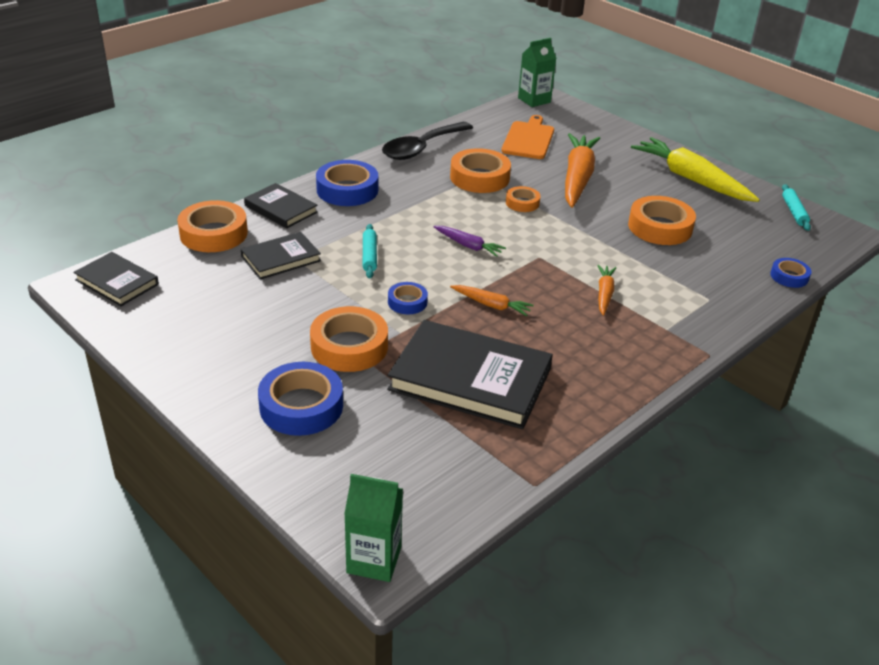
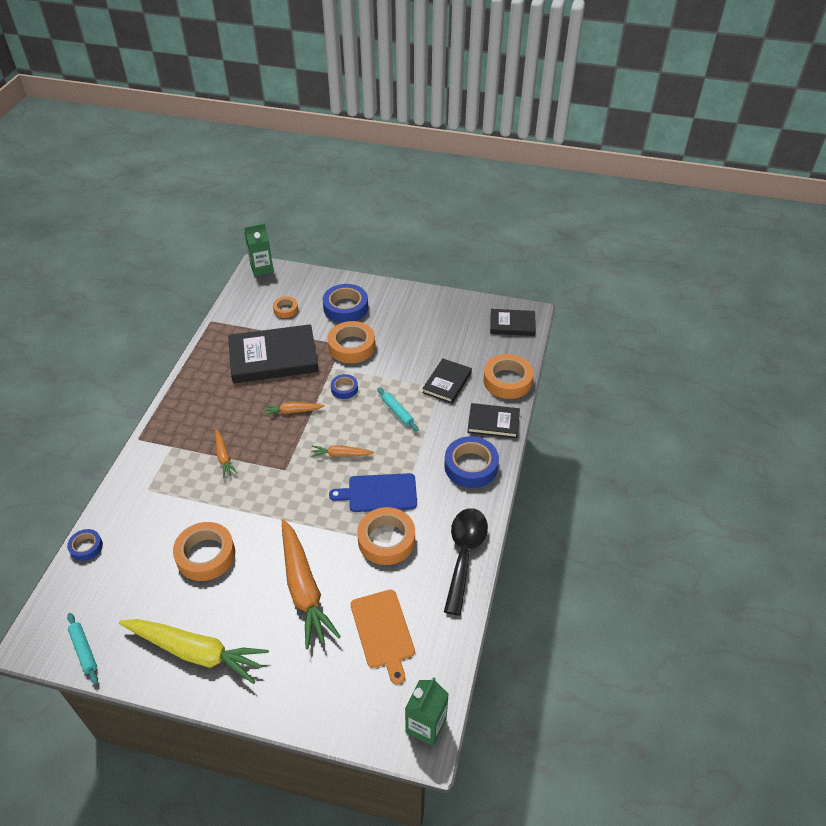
camera: 150 degrees right, 10 degrees up
purple carrot [433,226,506,257] -> orange carrot [311,445,375,457]
orange tape [506,186,541,212] -> orange tape moved to [273,297,298,318]
none -> blue cutting board [329,473,417,512]

